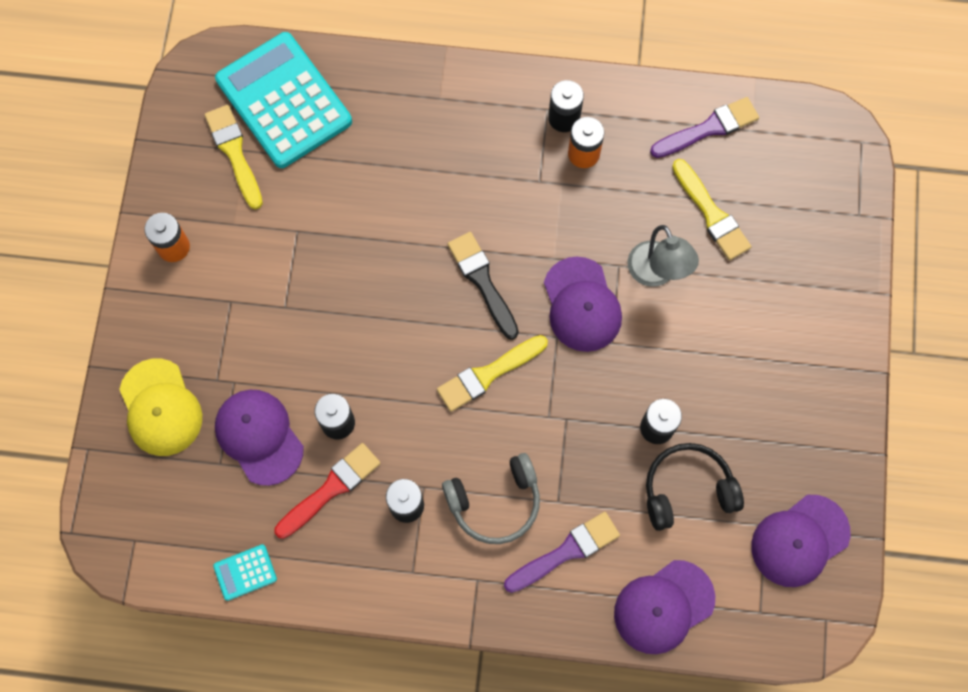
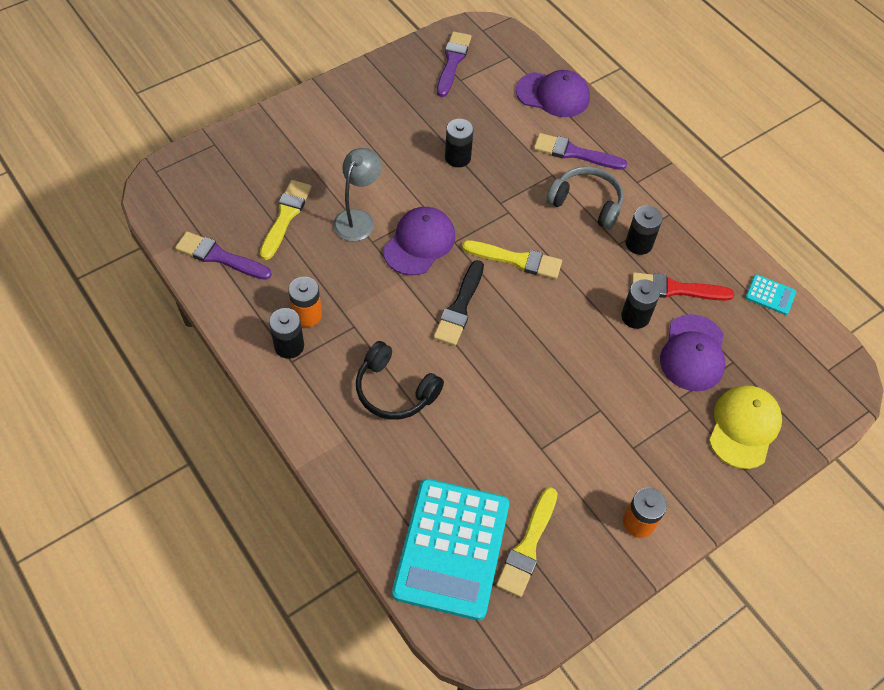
camera: 135 degrees left, 15 degrees down
black headphones [646,443,744,531] -> black headphones moved to [356,341,444,420]
purple cap [751,495,850,587] -> purple brush [437,31,471,97]

